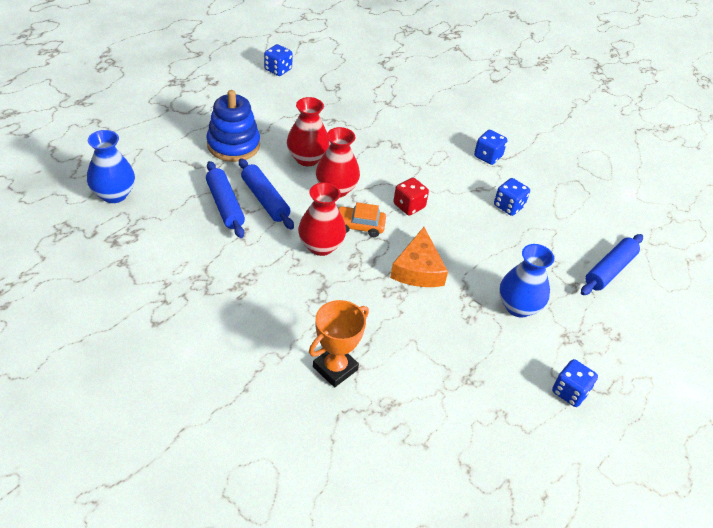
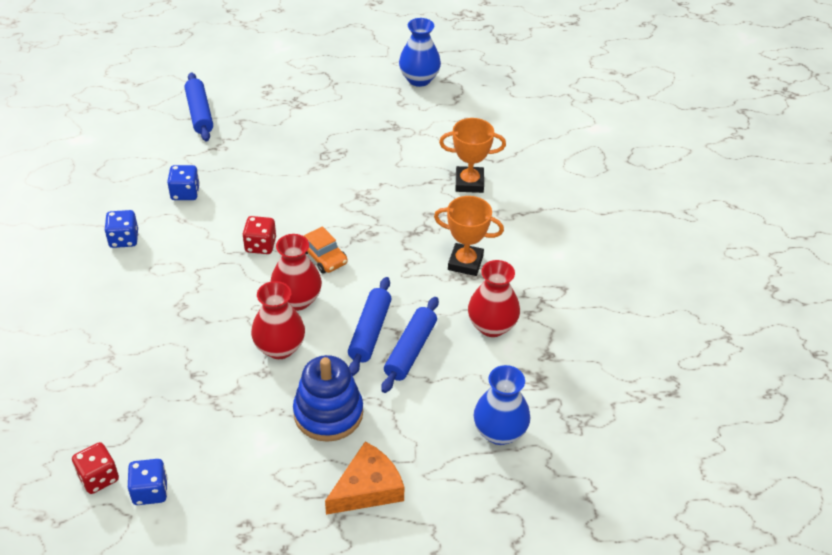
camera: 130 degrees left, 0 degrees up
red vase [298,182,346,256] -> red vase moved to [468,260,520,337]
orange cheese [390,227,448,287] -> orange cheese moved to [325,441,404,515]
blue vase [499,244,554,318] -> blue vase moved to [399,18,441,87]
blue dice [552,359,598,407] -> none
blue rolling pin [581,234,643,295] -> blue rolling pin turned 75 degrees clockwise [185,72,213,141]
none -> red dice [72,442,119,494]
none -> orange trophy [434,196,504,276]

